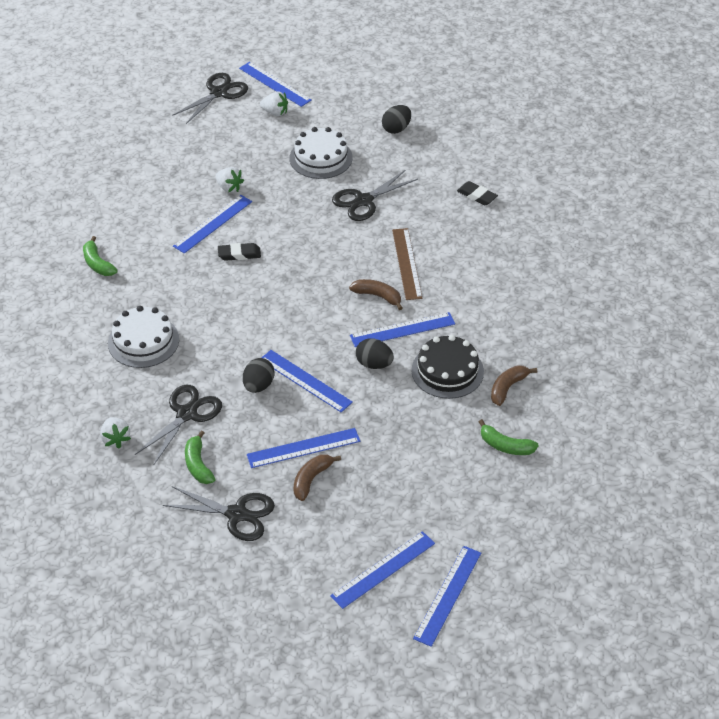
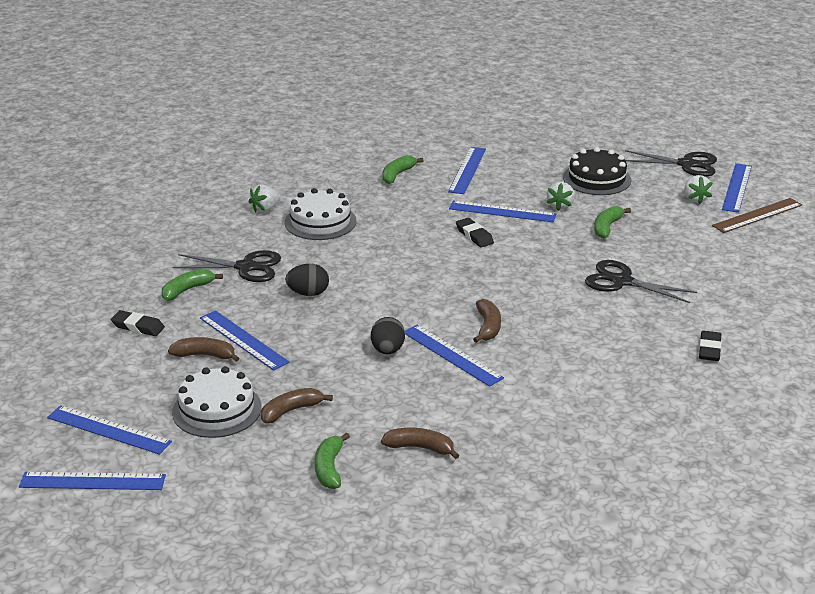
camera: 65 degrees right, 15 degrees down
white strawberry [100,417,131,449] -> white strawberry moved to [249,184,280,213]
black scissors [163,486,275,541] -> black eraser [111,310,165,336]
blue ruler [262,350,353,413] -> blue ruler moved to [448,147,486,194]
white cake [290,127,353,179] -> white cake moved to [172,366,262,438]
black egg [382,105,411,134] -> none
brown ruler [392,228,422,300] -> brown ruler moved to [712,198,802,233]
black cake [411,335,484,399] -> black cake moved to [563,147,631,195]
none -> brown banana [261,388,333,424]
none -> green banana [594,206,631,239]

